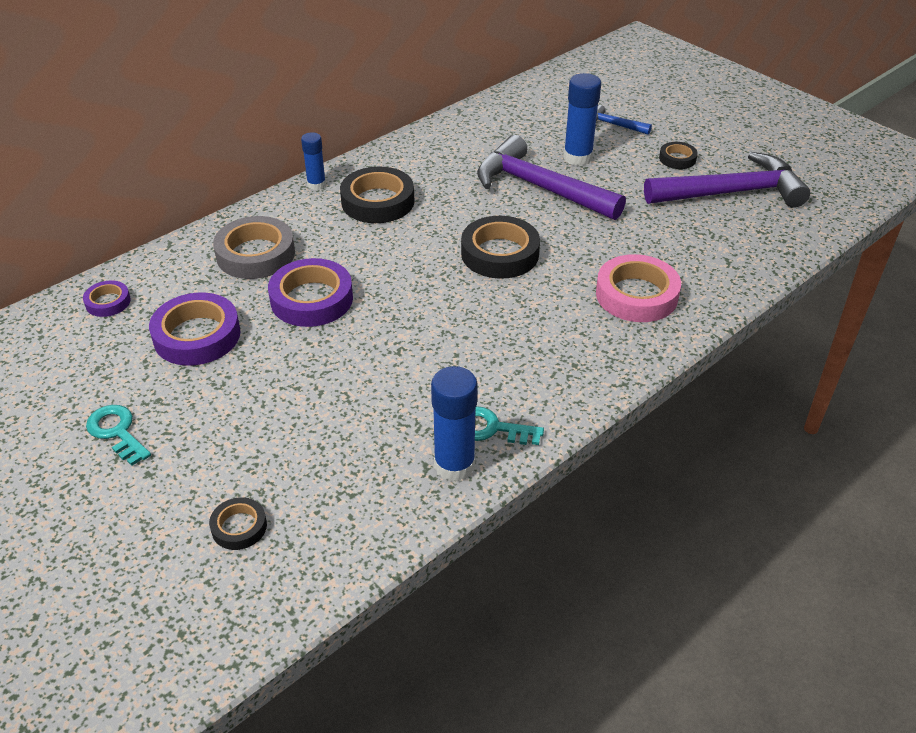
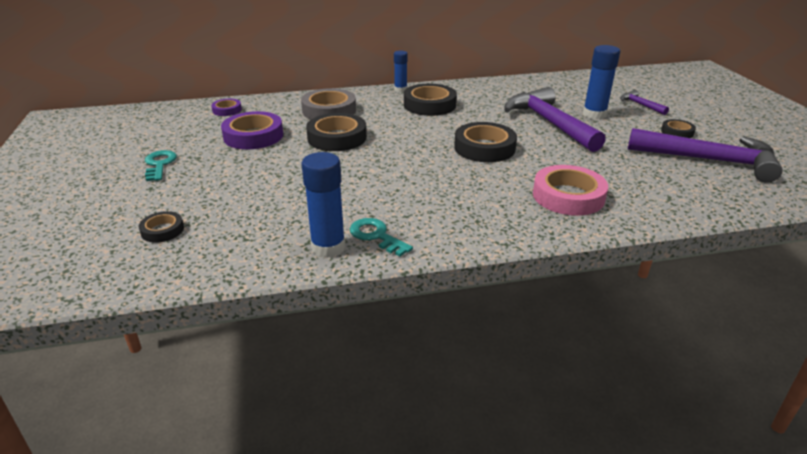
camera: 30 degrees right, 10 degrees down
purple tape [268,258,353,327] -> black tape [306,113,367,151]
blue hammer [595,105,652,135] -> purple hammer [620,90,669,115]

